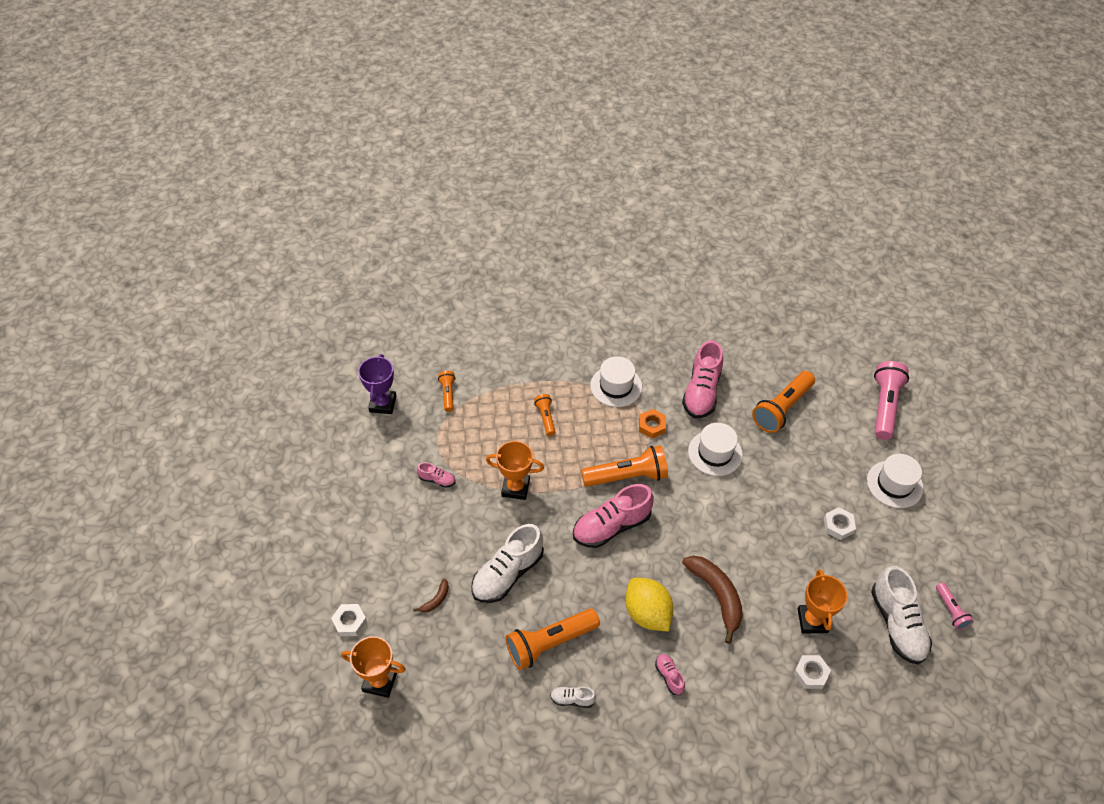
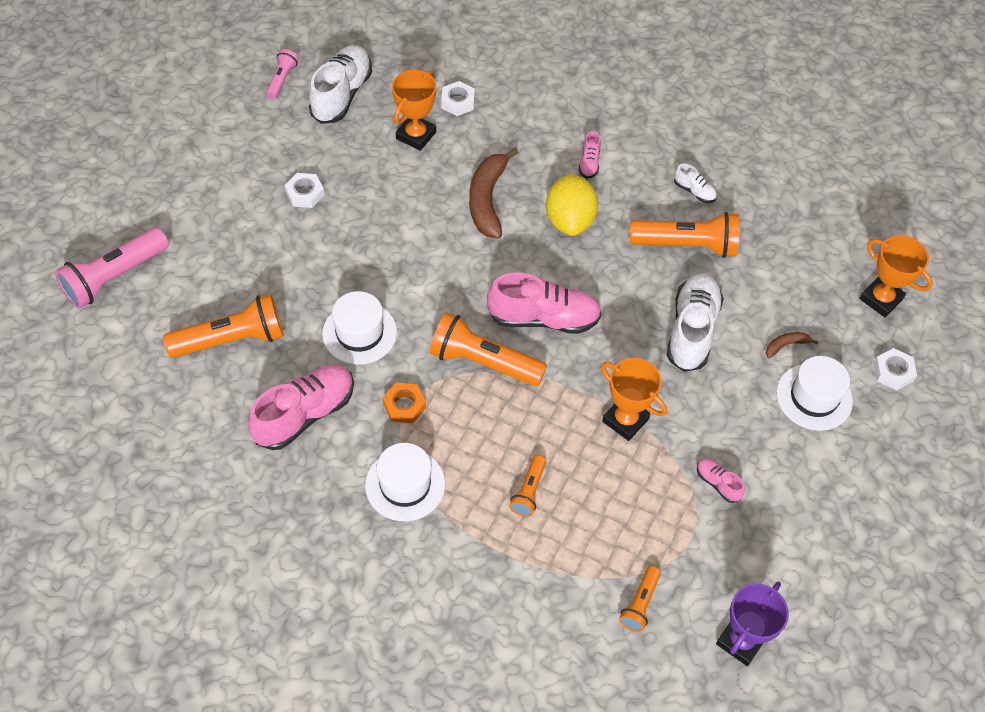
camera: 150 degrees left, 5 degrees up
white shoe [471,524,544,603] -> white shoe turned 60 degrees counterclockwise [667,274,724,372]
white hat [867,454,923,508] -> white hat moved to [776,356,853,431]

